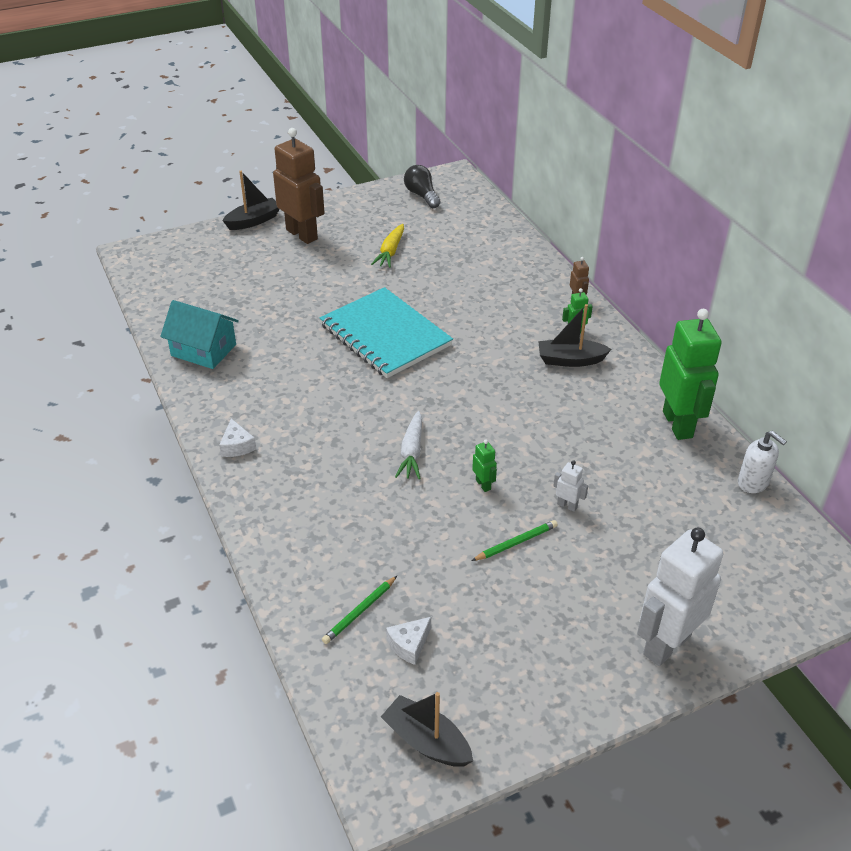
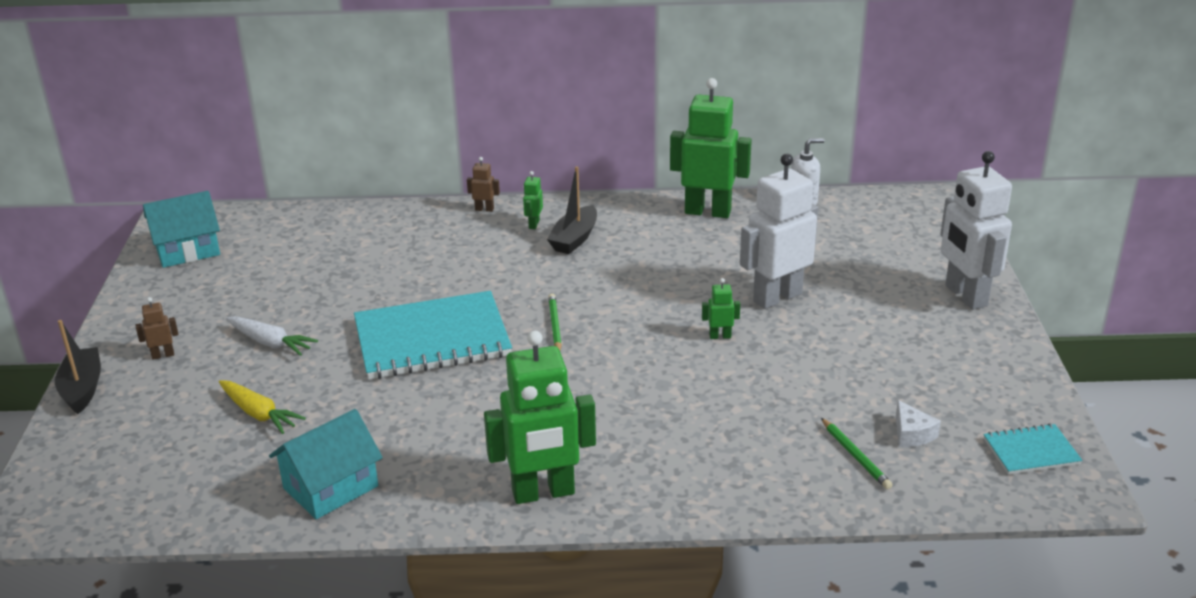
camera: 65 degrees left, 10 degrees down
white cheese [219,418,256,457] -> green robot [484,331,596,504]
brown robot [273,128,324,244] -> brown robot [136,297,178,360], size x0.41
yellow carrot [371,224,404,268] -> yellow carrot moved to [219,380,306,434]
black boat [381,692,473,767] -> turquoise notebook [983,424,1082,475]
white carrot [395,411,422,479] -> white carrot moved to [226,316,318,356]
black light bulb [404,165,441,208] -> turquoise house [143,191,220,268]
green pencil [471,520,558,561] -> green pencil moved to [548,293,562,350]
white robot [553,460,588,512] -> white robot [740,154,818,309], size x2.43

